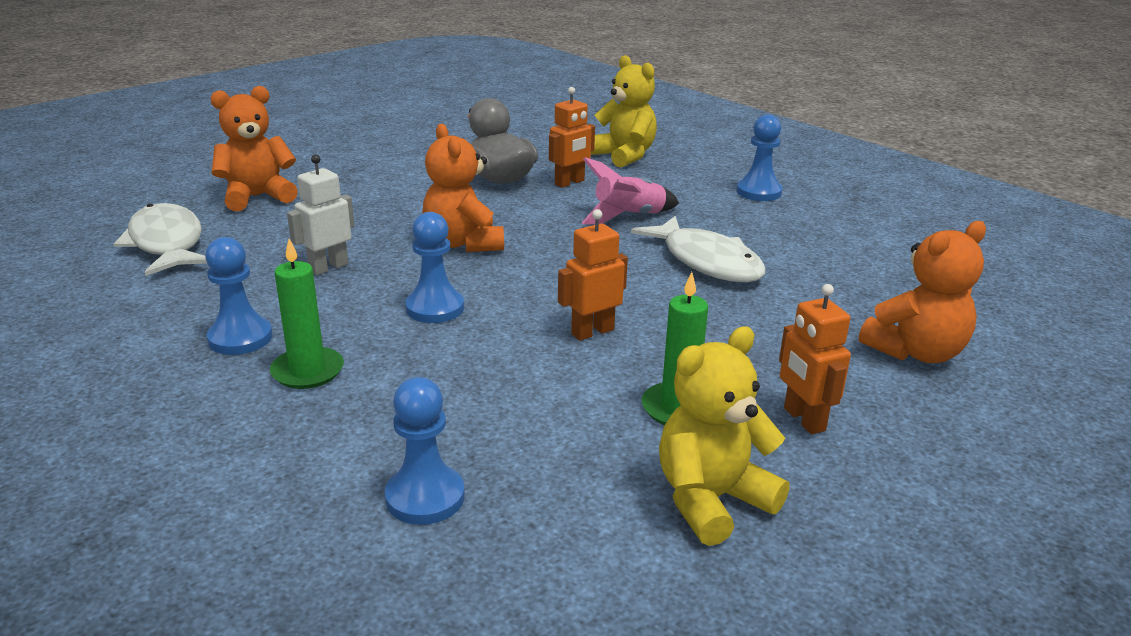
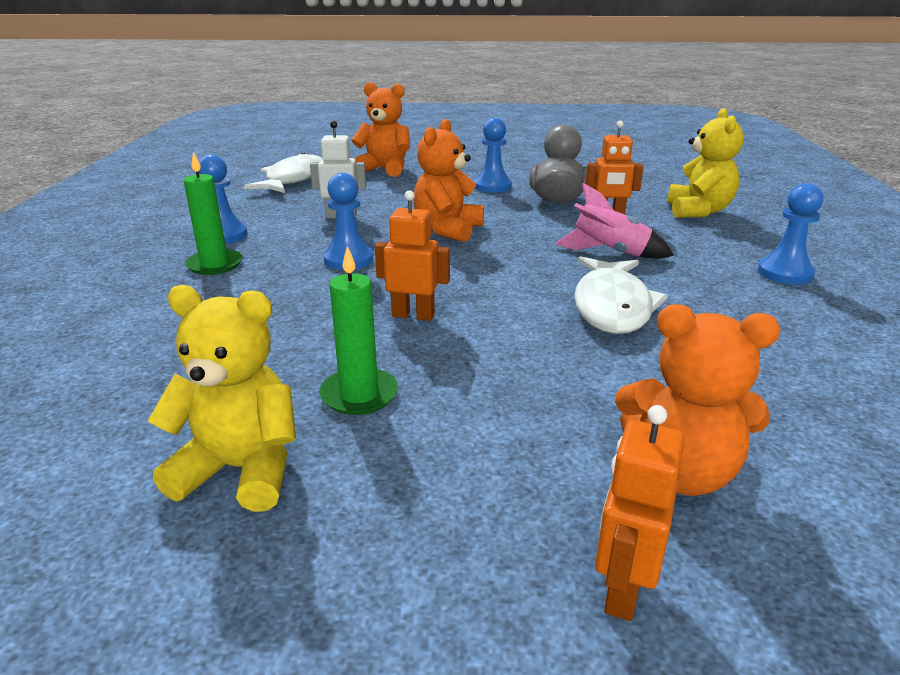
camera: 45 degrees right, 0 degrees up
blue pawn [385,377,465,525] -> blue pawn moved to [474,118,512,193]
orange robot [779,284,851,434] -> orange robot moved to [595,405,685,621]

